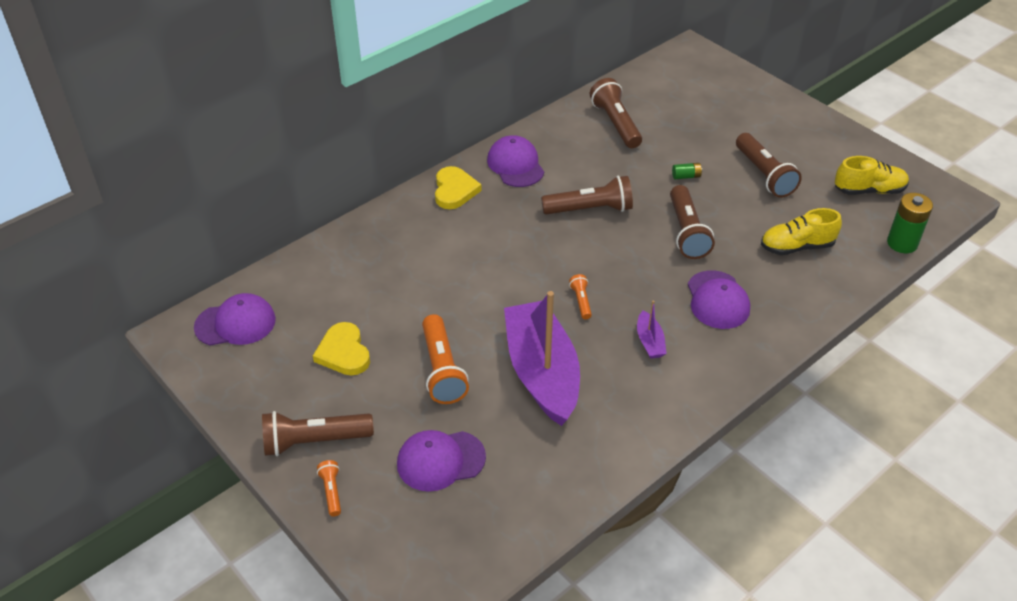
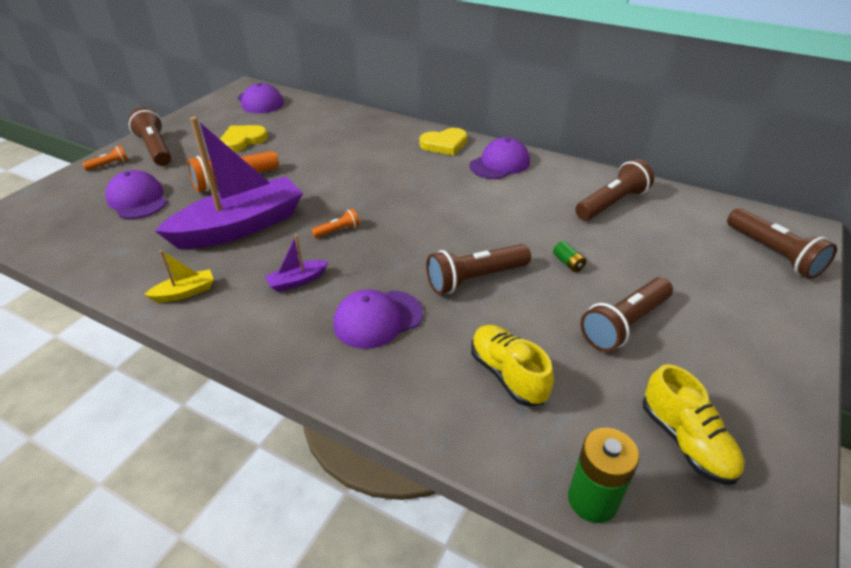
camera: 70 degrees right, 5 degrees down
brown flashlight [541,176,633,215] -> brown flashlight moved to [727,208,837,279]
none -> yellow boat [144,250,214,303]

